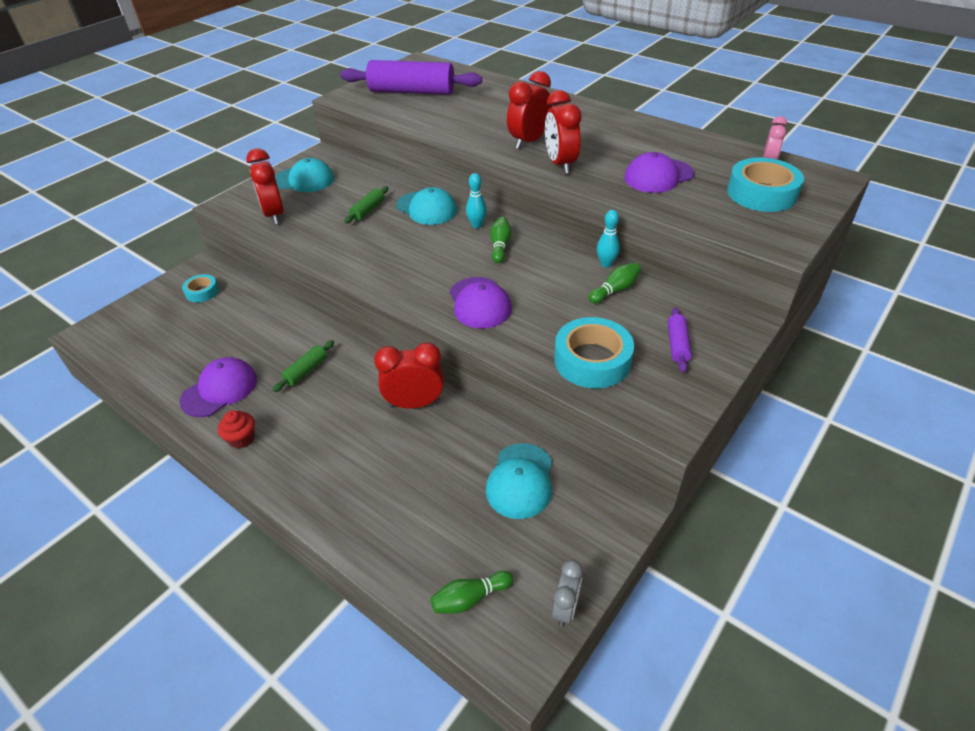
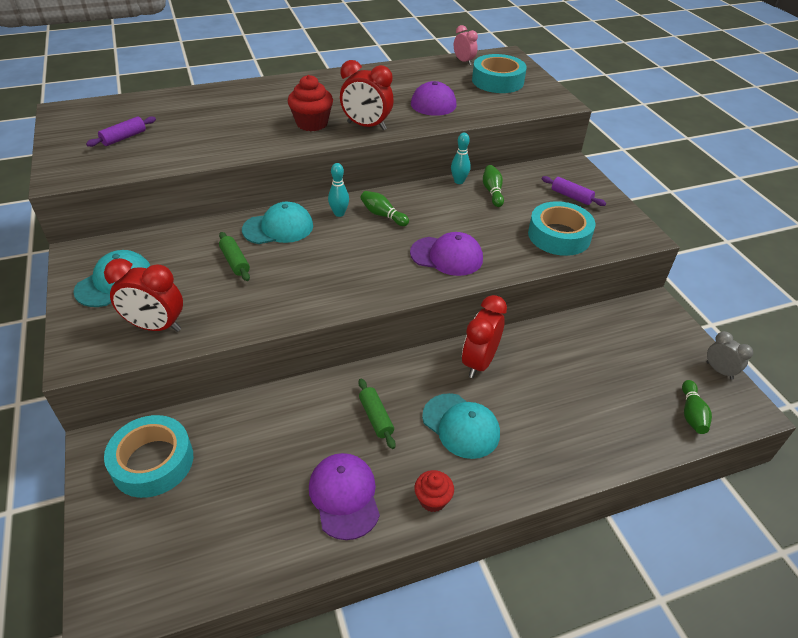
camera: 60 degrees left, 0 degrees up
turquoise tape [182,274,219,302] -> turquoise tape [104,415,193,498], size x1.83
purple rolling pin [340,60,482,95] -> purple rolling pin [86,116,156,147], size x0.44
turquoise cap [486,443,552,519] -> turquoise cap moved to [422,393,500,459]
red clock [507,71,552,149] -> red cupcake [288,75,333,131]

